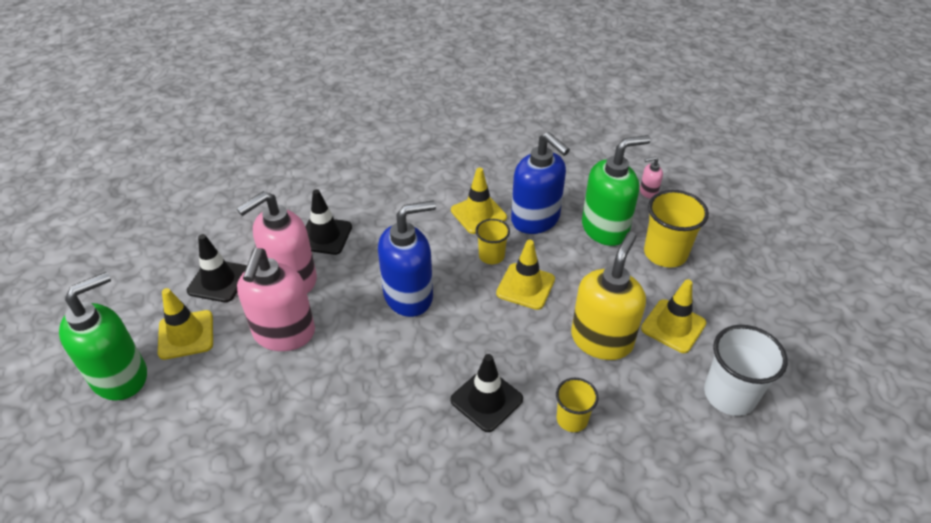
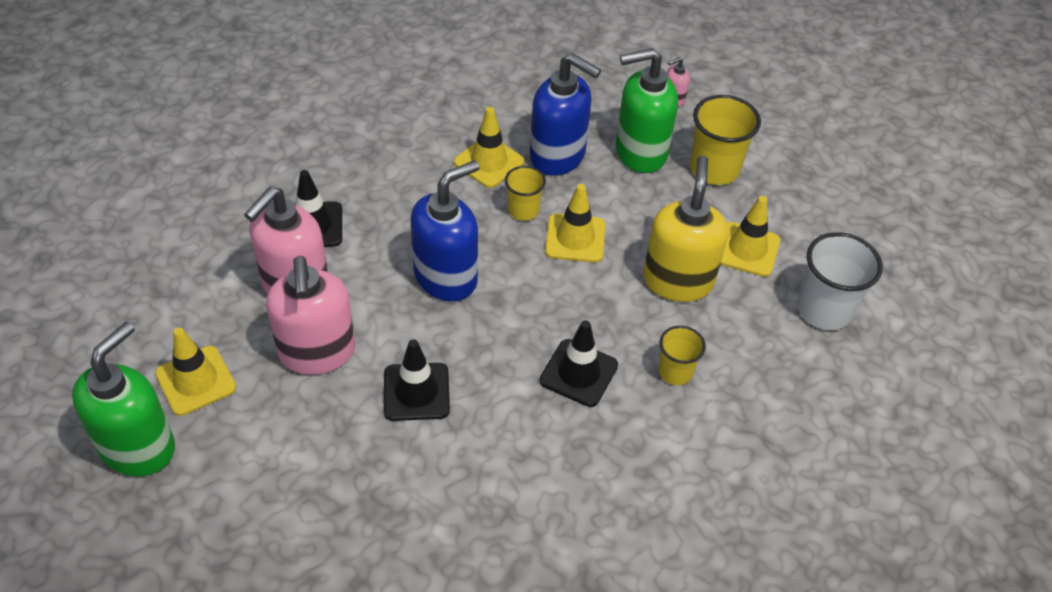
camera: 20 degrees left, 5 degrees up
black traffic cone [187,234,247,302] -> black traffic cone moved to [384,339,450,421]
green soap dispenser [582,135,651,246] -> green soap dispenser turned 150 degrees counterclockwise [616,48,678,173]

